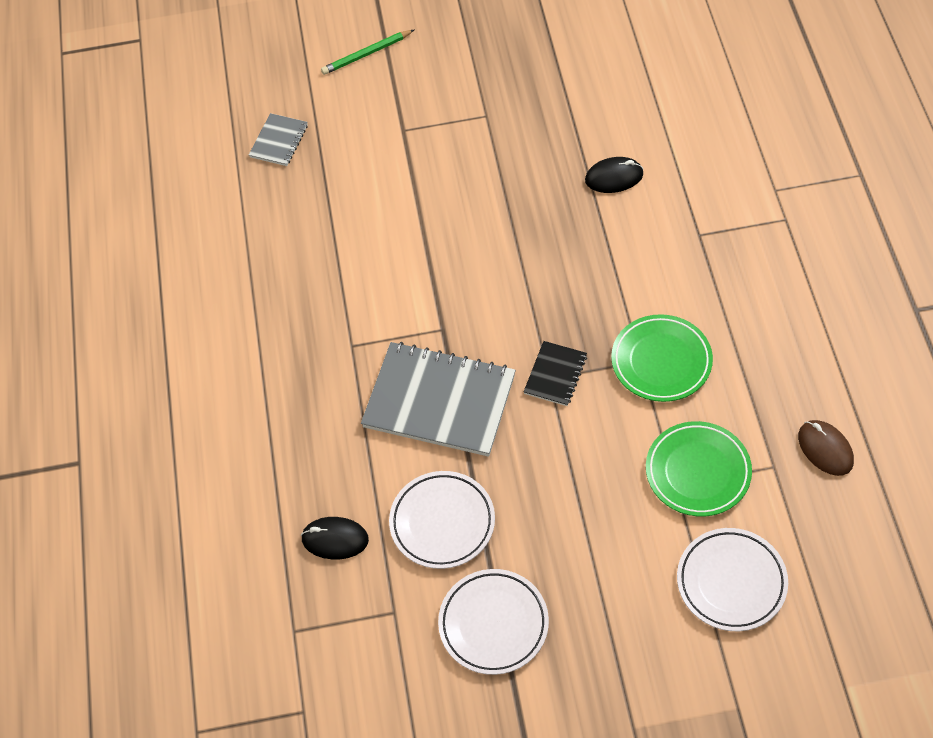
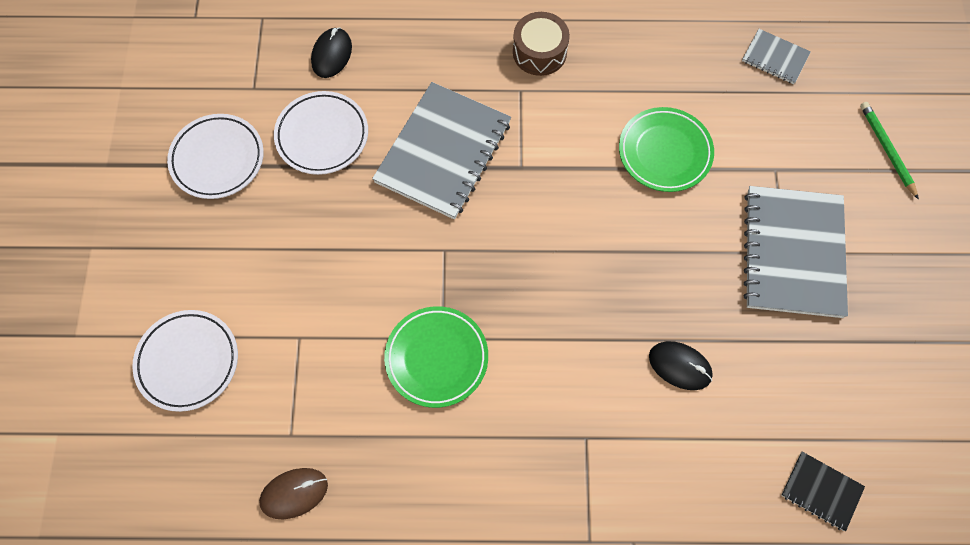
camera: 95 degrees right, 10 degrees up
black notebook [524,341,587,406] -> black notebook moved to [781,452,865,531]
black mouse [585,157,643,193] -> black mouse turned 60 degrees counterclockwise [649,341,713,390]
green plate [646,421,752,517] -> green plate moved to [619,107,714,192]
none -> brown drum [513,12,570,76]
none -> grey notebook [744,186,848,318]

